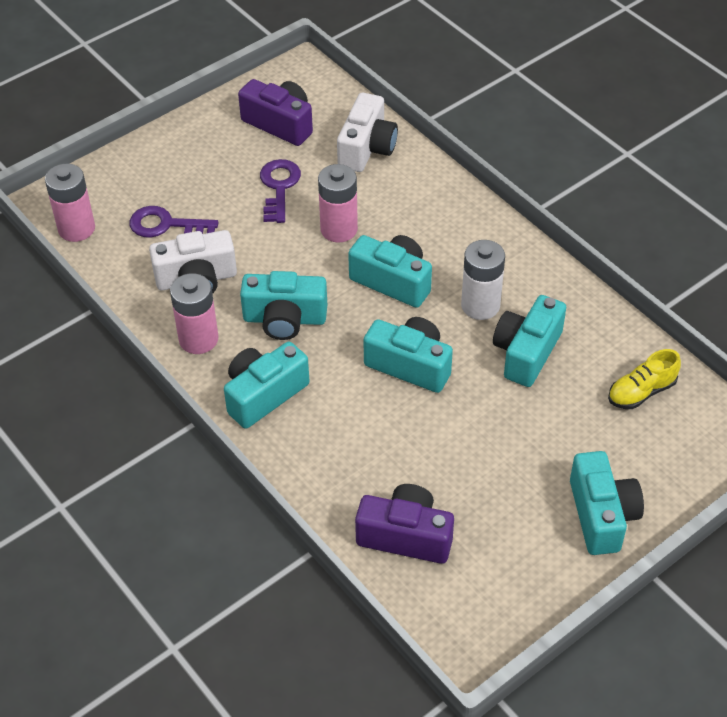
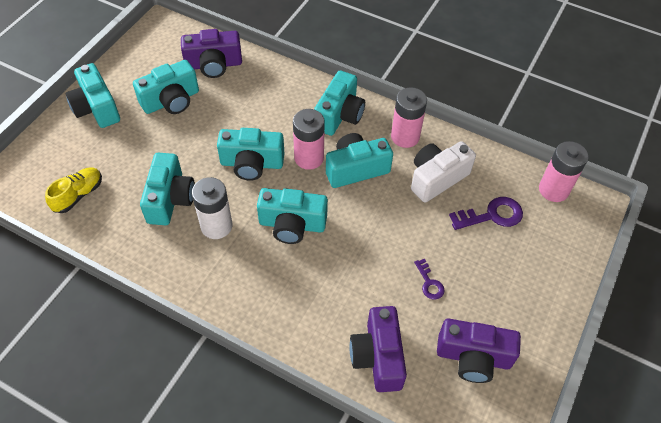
camera: 155 degrees right, 5 degrees up
purple key [260,159,301,223] -> purple key [414,259,445,300], size x0.58
pink battery [318,164,358,243] -> pink battery moved to [293,109,325,170]
white camera [337,93,398,172] -> purple camera [350,306,407,392]
none -> turquoise camera [133,60,199,114]

